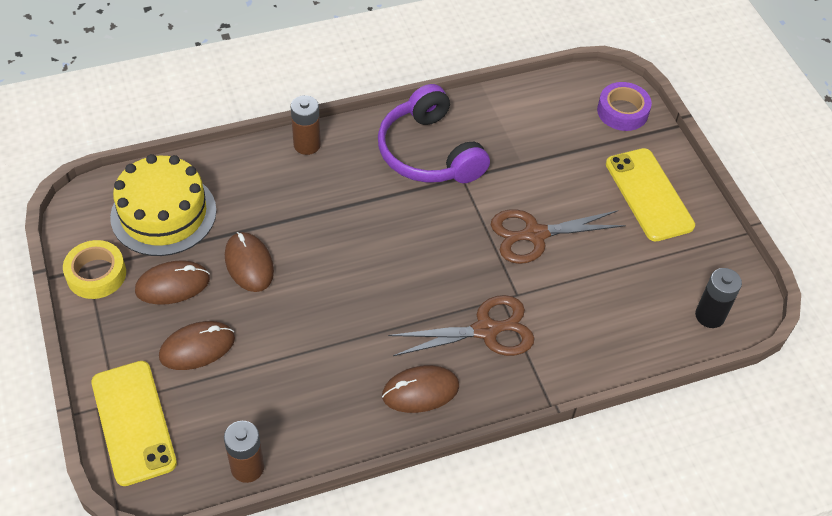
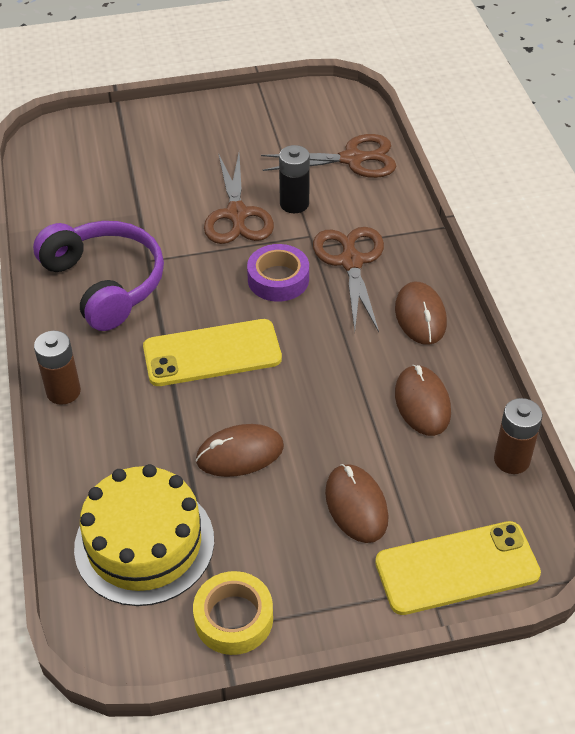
camera: 80 degrees left, 5 degrees down
brown mouse [135,261,210,305] -> brown mouse moved to [395,365,451,436]
purple headphones [378,84,490,183] -> purple headphones turned 105 degrees counterclockwise [33,221,164,331]
purple tape [597,82,652,131] -> purple tape moved to [247,244,309,302]
yellow phone [606,148,695,241] -> yellow phone moved to [143,319,282,386]
black battery [695,268,742,328] -> black battery moved to [279,145,310,213]
none -> brown scissors [261,134,396,178]

